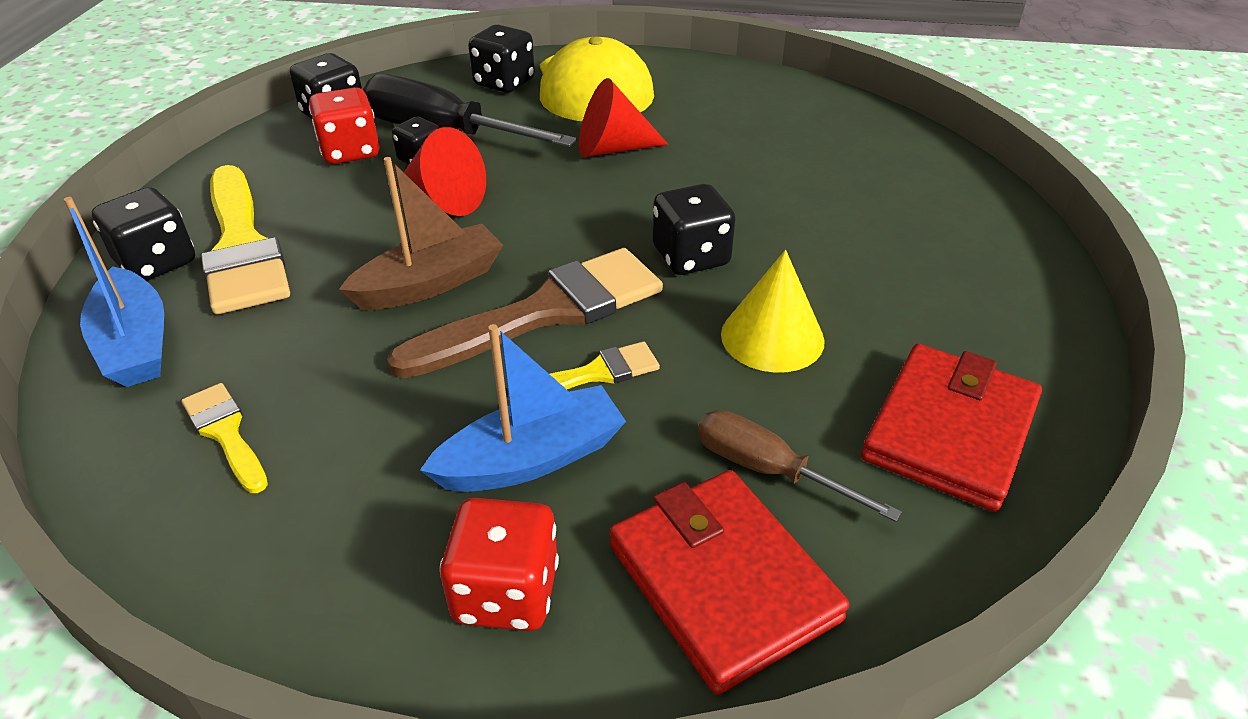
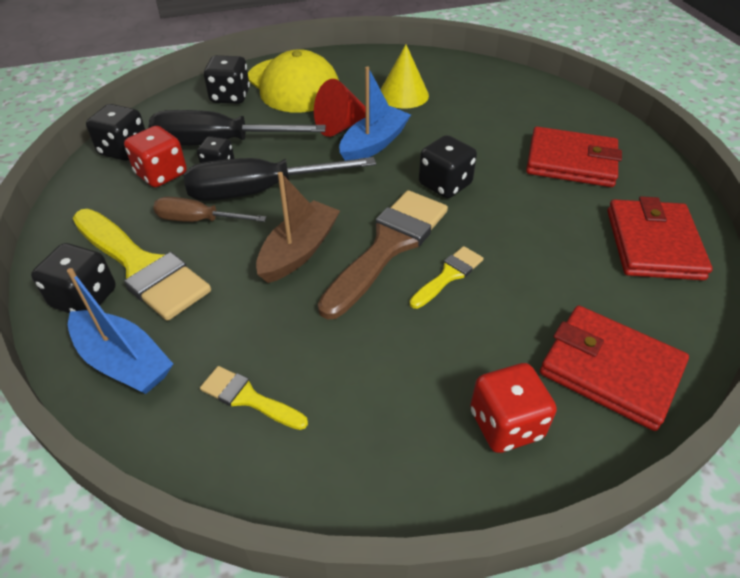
camera: 25 degrees left, 5 degrees up
red cone [396,127,486,216] -> black screwdriver [184,157,376,201]
blue boat [420,324,626,492] -> blue boat moved to [339,67,411,161]
brown screwdriver [698,410,902,522] -> brown screwdriver moved to [153,197,267,222]
yellow cone [721,250,825,373] -> yellow cone moved to [380,44,429,108]
none -> red wallet [526,127,622,187]

